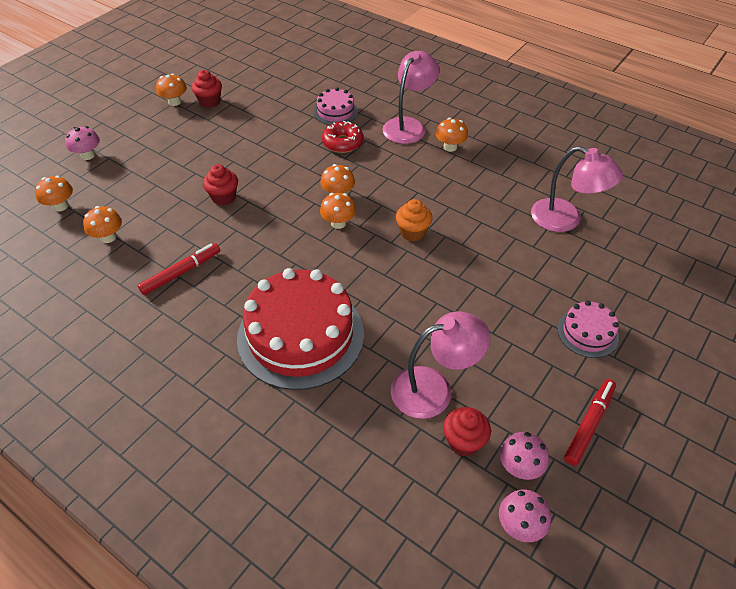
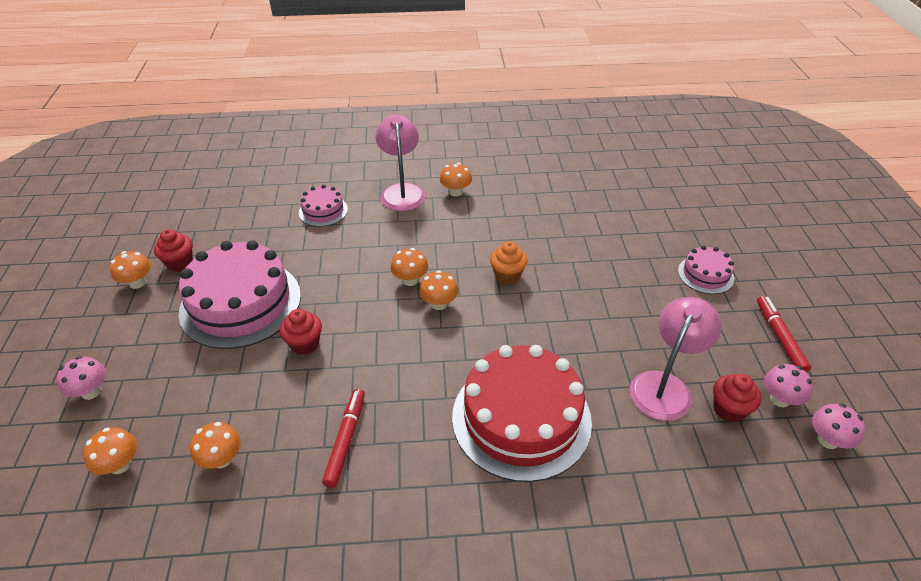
camera: 40 degrees left, 5 degrees down
red donut [322,121,364,153] -> none
pink lamp [531,146,623,232] -> none
none -> pink cake [179,240,301,349]

